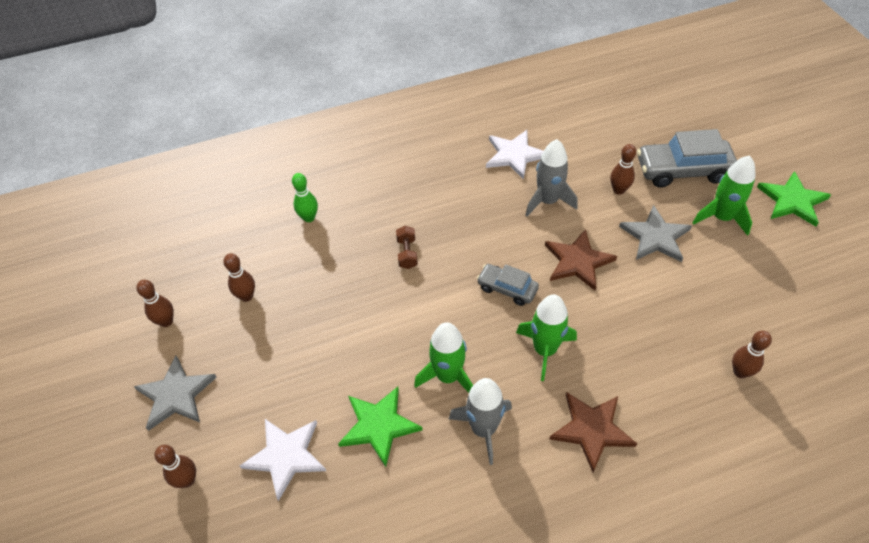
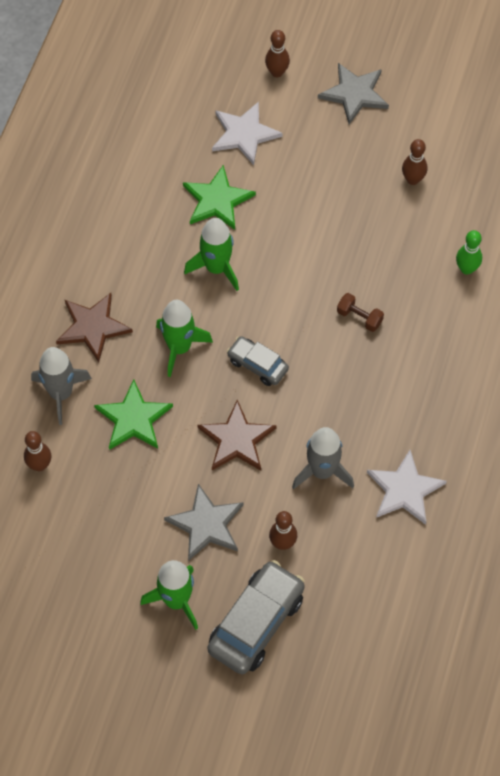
camera: 125 degrees right, 10 degrees up
brown bowling pin [136,280,174,327] -> none
grey rocket [449,378,512,465] -> grey rocket moved to [31,347,92,425]
grey car [477,264,539,306] -> grey car turned 120 degrees counterclockwise [227,336,289,386]
green star [757,171,831,227] -> green star moved to [94,379,173,450]

